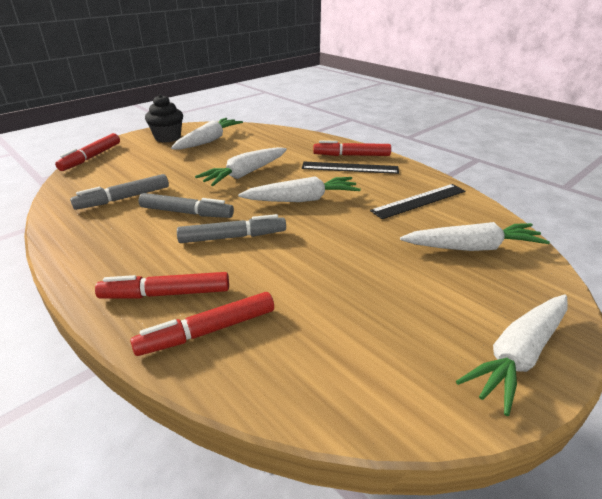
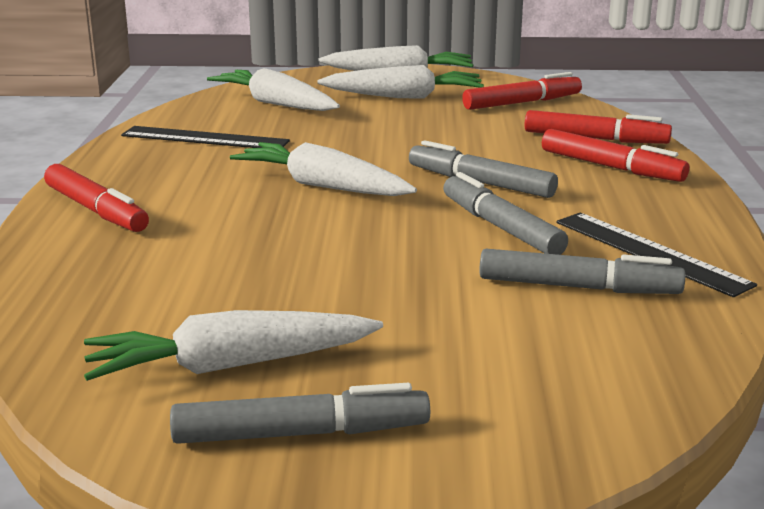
camera: 135 degrees left, 10 degrees down
red marker [55,133,120,171] -> red marker moved to [462,72,582,110]
black cupcake [145,94,183,142] -> grey marker [170,383,430,444]
white carrot [195,147,287,186] -> white carrot moved to [318,65,484,98]
black ruler [302,162,399,174] -> black ruler moved to [556,213,757,297]

